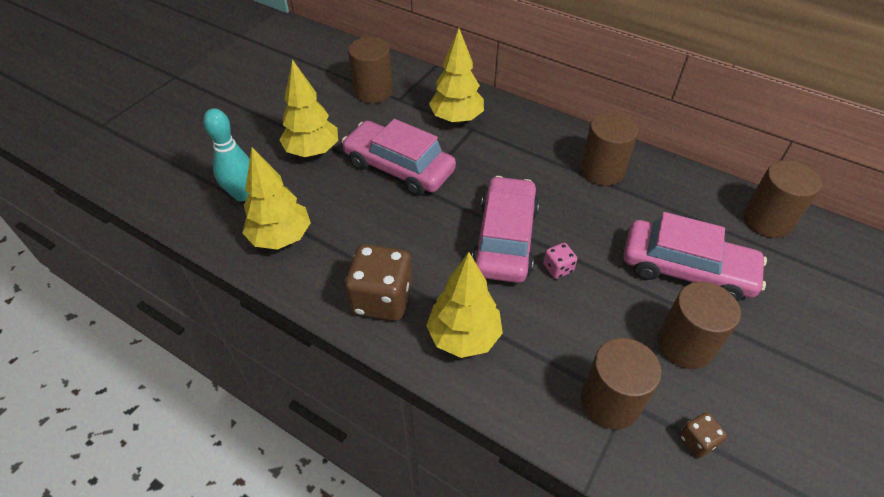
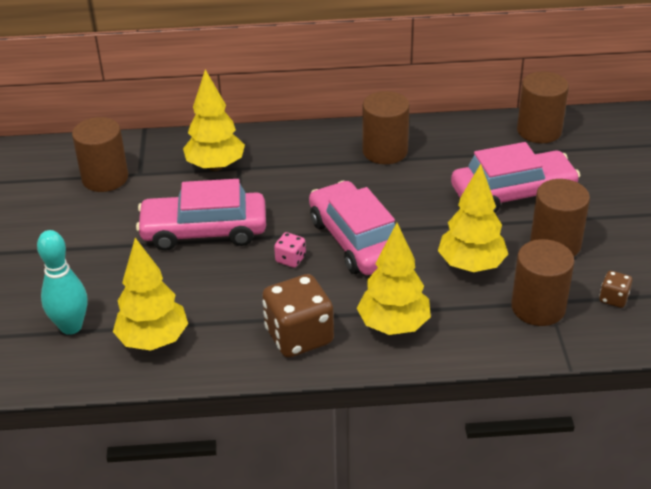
camera: 35 degrees left, 10 degrees down
yellow tree [279,59,338,157] -> yellow tree moved to [438,164,508,272]
pink dice [543,243,577,279] -> pink dice moved to [274,232,306,268]

